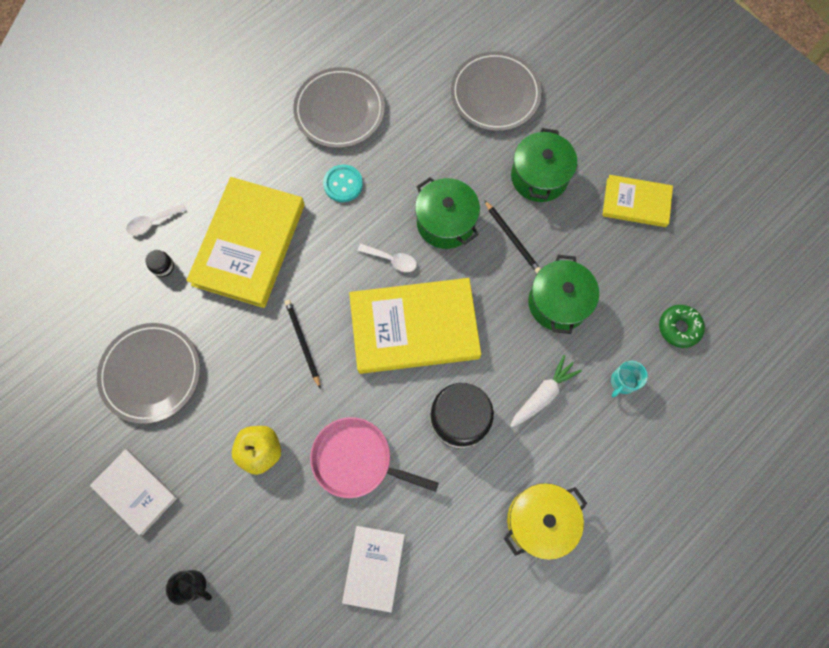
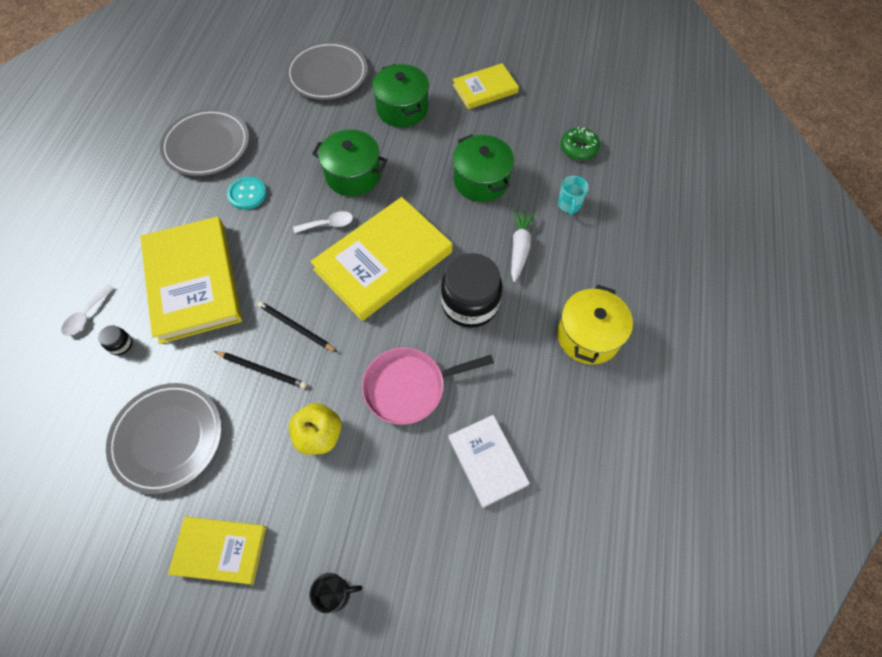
camera: 35 degrees left, 10 degrees down
white book [90,449,177,535] -> yellow book [168,517,266,585]
black pencil [484,200,541,273] -> black pencil moved to [214,351,307,389]

